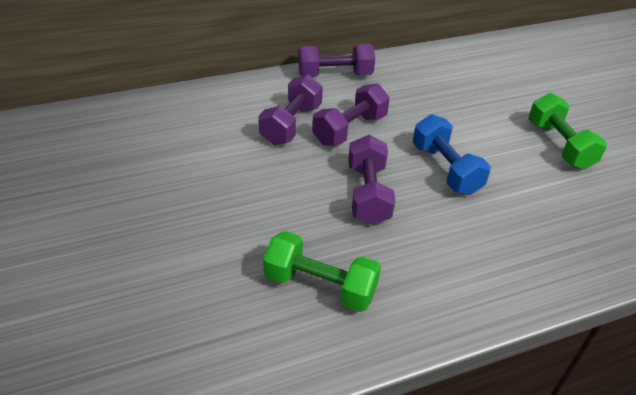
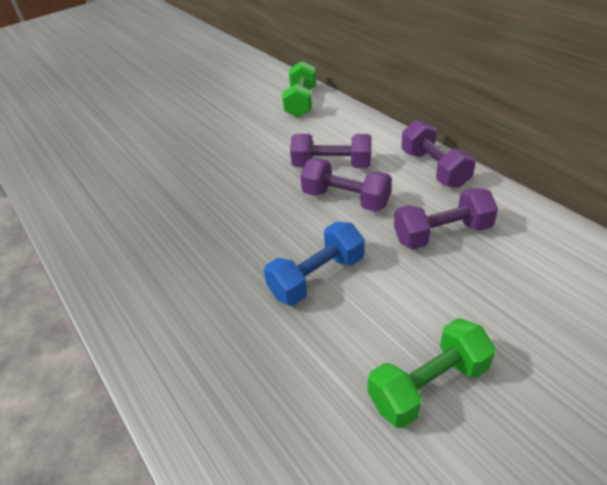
camera: 80 degrees right, 0 degrees up
green dumbbell [263,231,381,312] -> green dumbbell moved to [282,61,316,117]
purple dumbbell [348,135,395,225] -> purple dumbbell moved to [394,188,498,250]

